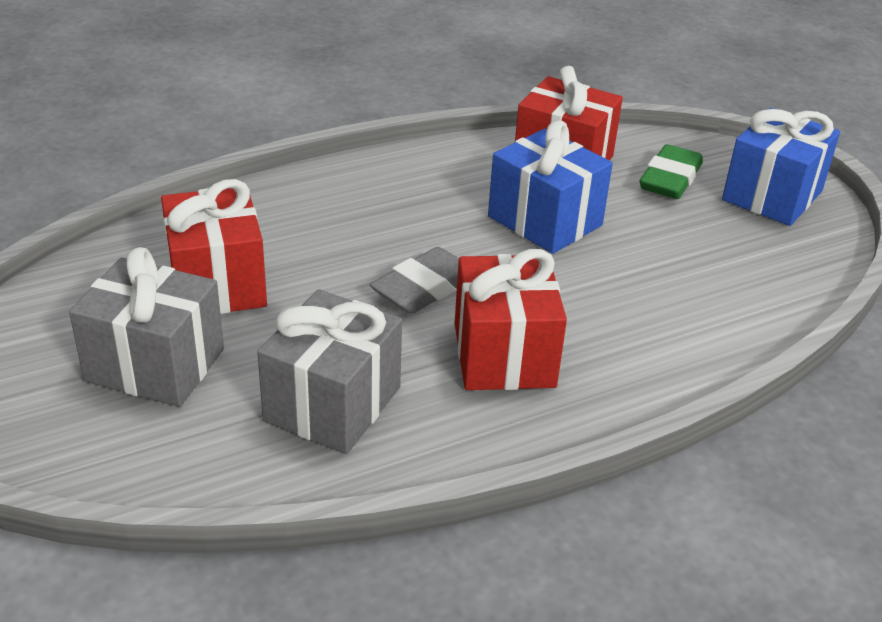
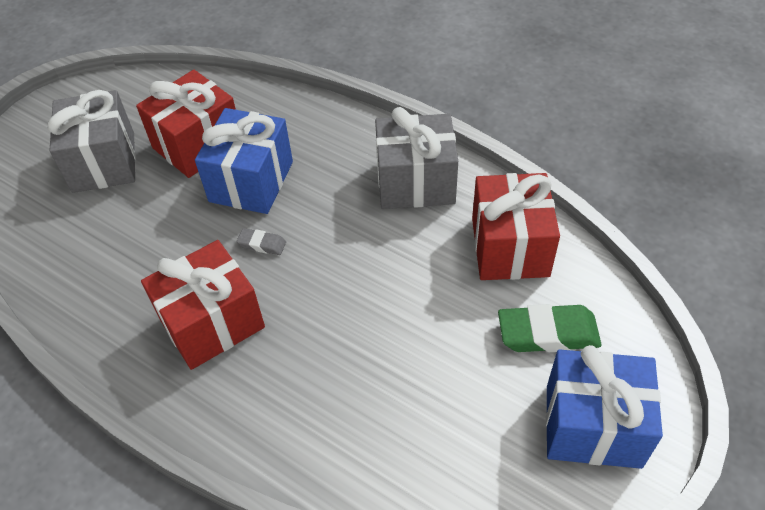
camera: 65 degrees right, 15 degrees up
grey gift [257,289,402,454] -> grey gift moved to [375,107,458,209]
grey eraser [370,247,459,314] -> grey eraser [237,228,286,255], size x0.51
blue gift [488,120,613,254] -> blue gift moved to [195,108,293,214]

